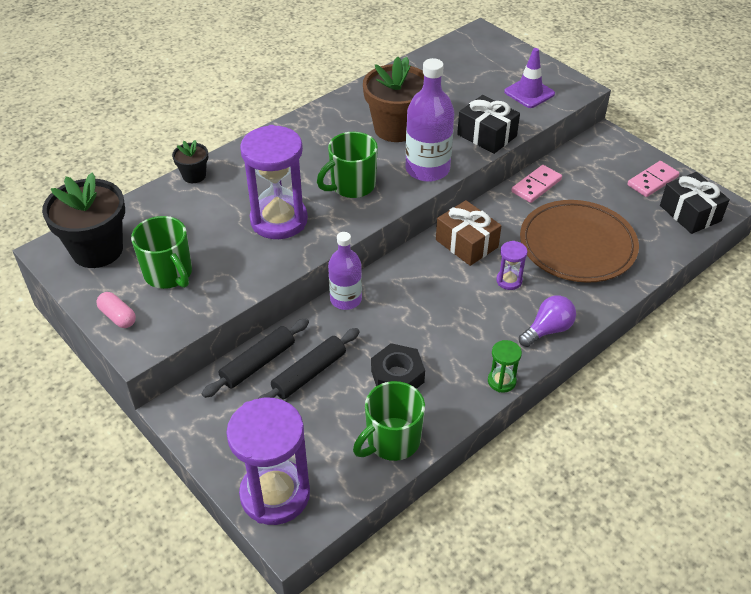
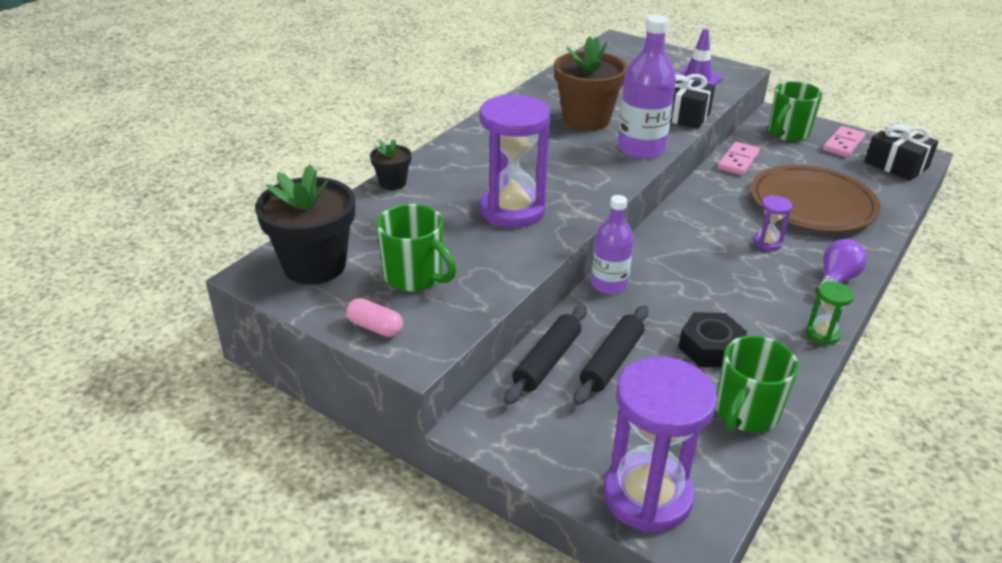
camera: 15 degrees left, 10 degrees down
green mug [317,132,378,198] -> green mug moved to [768,81,823,141]
brown gift [436,200,501,266] -> none

